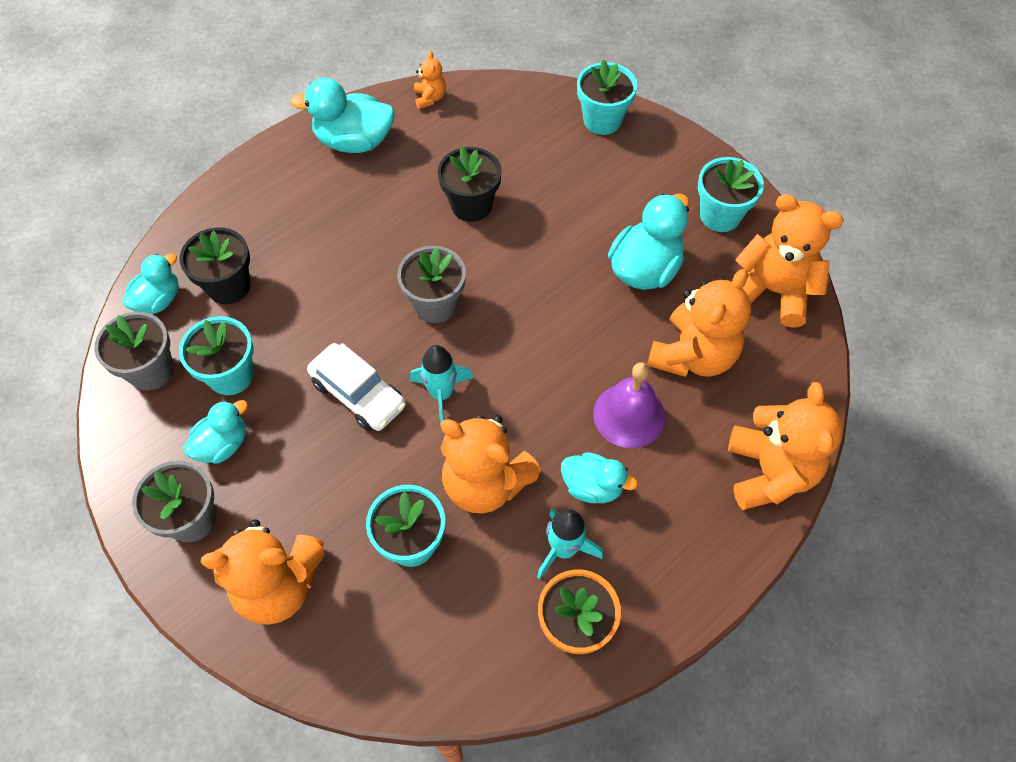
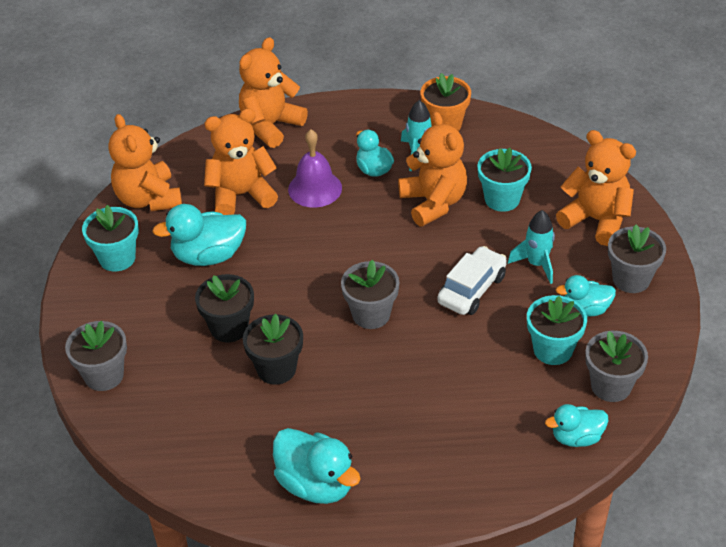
camera: 140 degrees left, 15 degrees down
black flower pot [179,227,250,304] -> black flower pot moved to [195,274,254,342]
white car [307,343,406,431] -> white car turned 45 degrees clockwise [437,246,507,315]
turquoise rocket [410,345,473,426] -> turquoise rocket moved to [508,210,555,284]
orange teddy bear [414,51,446,109] -> none
turquoise flower pot [577,59,637,135] -> grey flower pot [65,321,127,391]

